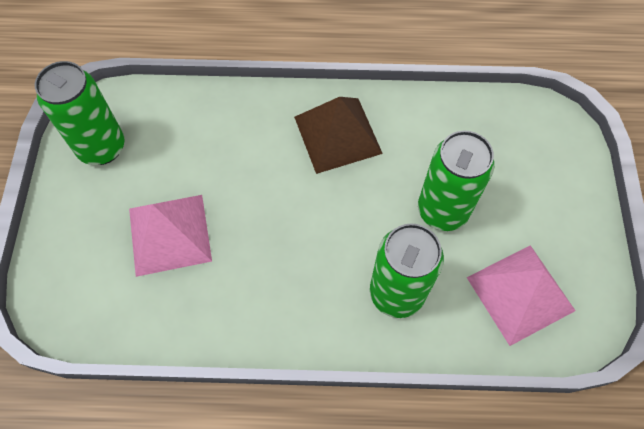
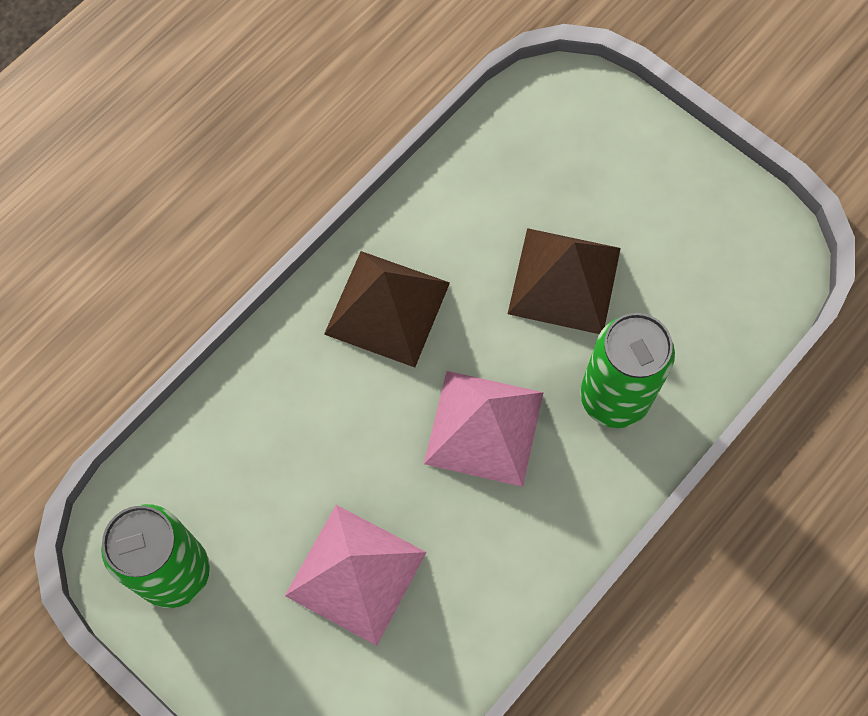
camera: 50 degrees left, 5 degrees up
green can [418,131,494,231] -> brown pyramid [508,228,621,334]
pink pyramid [466,245,575,346] -> pink pyramid moved to [424,371,544,487]

